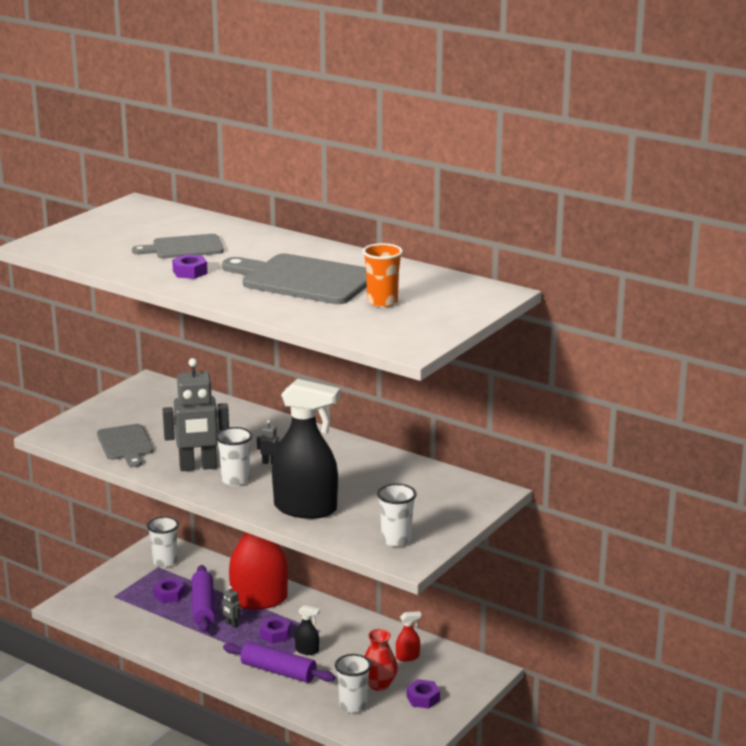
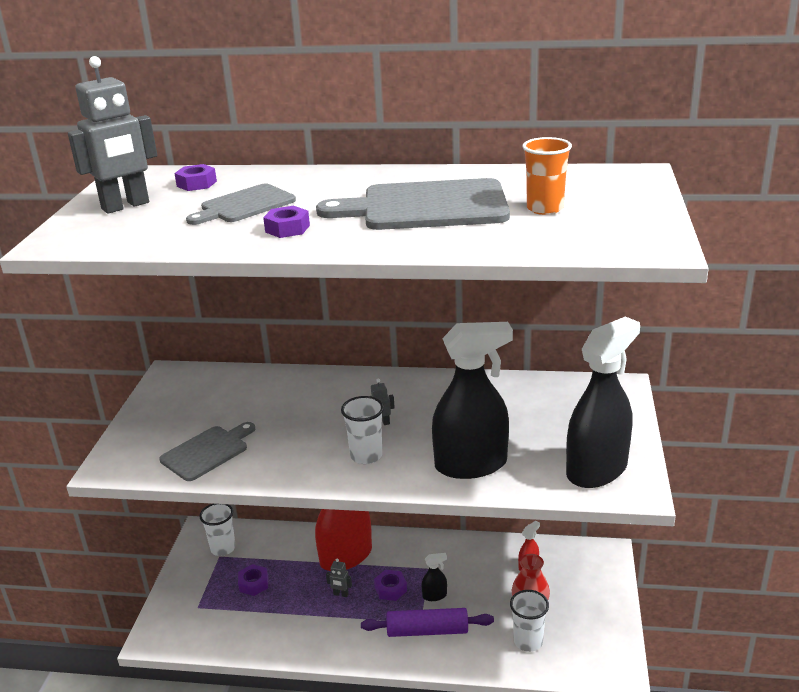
camera: 25 degrees left, 5 degrees up
grey cutting board [97,424,154,467] -> grey cutting board turned 90 degrees counterclockwise [159,422,255,481]
grey robot [163,358,229,471] -> grey robot moved to [68,56,157,214]
purple rolling pin [191,565,215,633] -> none
white cup [377,483,417,547] -> black spray bottle [566,316,640,488]
purple nut [407,679,440,709] -> purple nut moved to [174,164,217,191]

